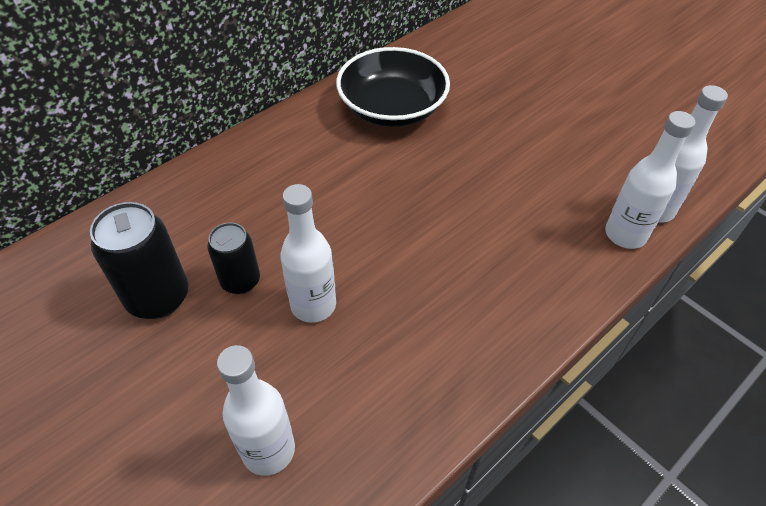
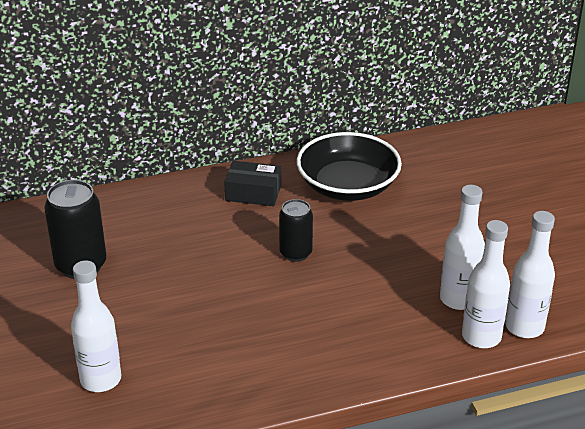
camera: 25 degrees right, 15 degrees down
black can [207,222,260,294] -> black can moved to [279,199,313,262]
white bottle [280,184,336,323] -> white bottle moved to [440,185,485,310]
none -> black box [224,161,281,206]

